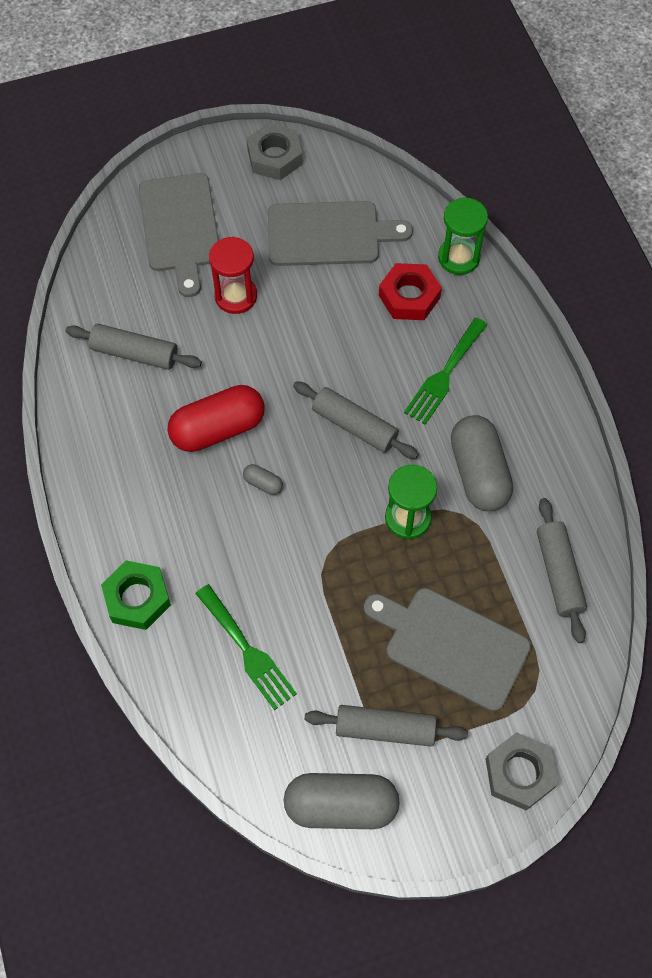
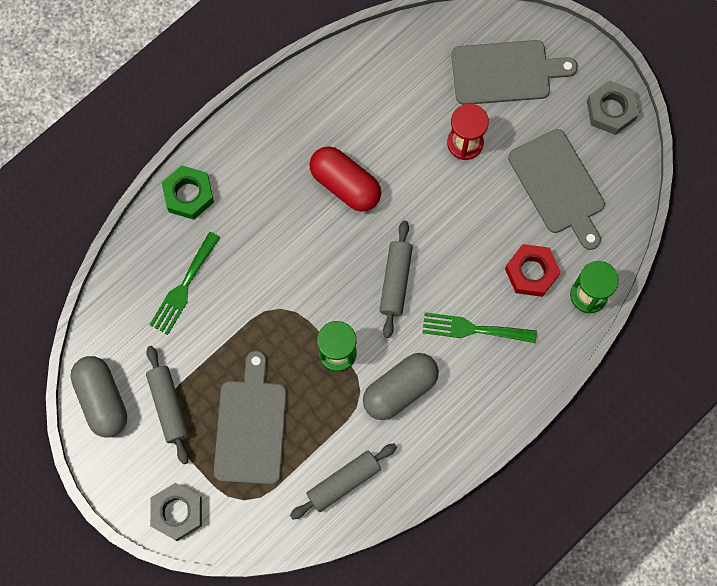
camera: 65 degrees right, 10 degrees up
grey rolling pin [65,324,202,370] -> none
grey cutting board [139,173,219,297] -> grey cutting board turned 150 degrees counterclockwise [451,40,578,105]
grey capsule [243,464,283,495] -> none

